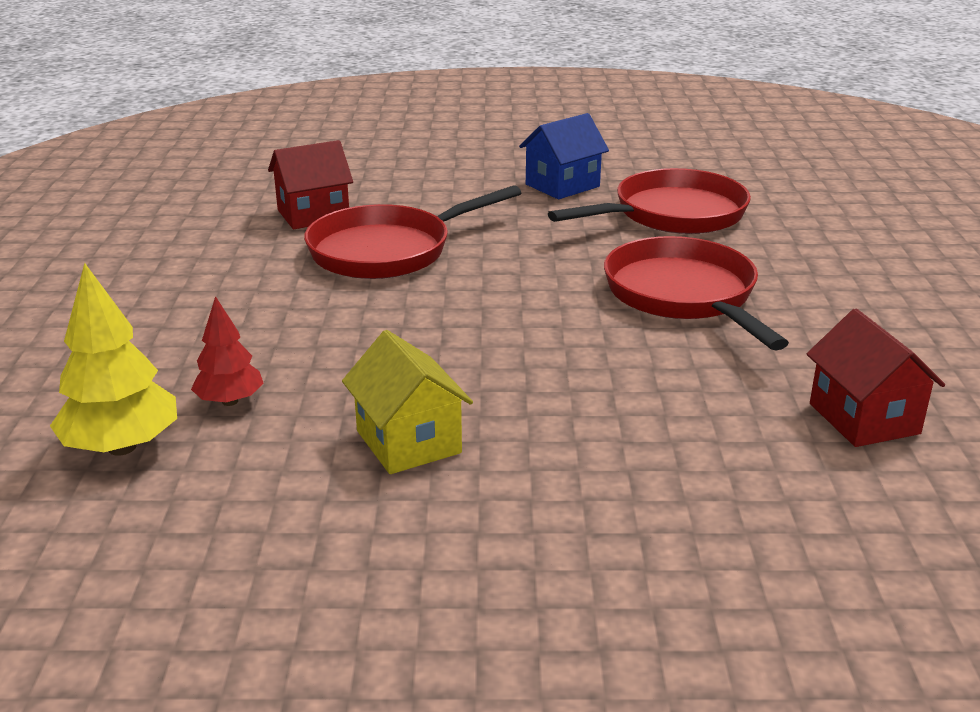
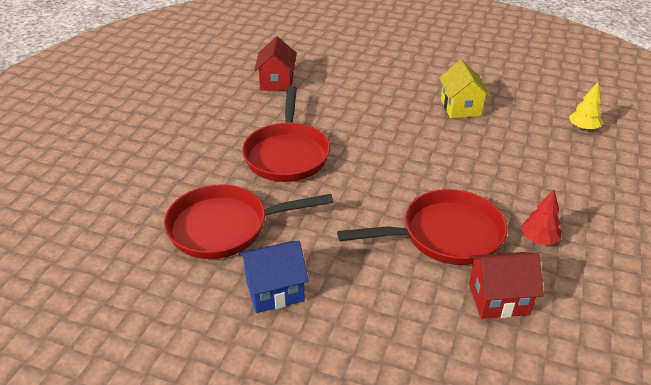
camera: 160 degrees left, 10 degrees up
yellow tree [50,263,177,456] -> yellow tree [569,82,602,131], size x0.62
red tree [191,296,264,406] -> red tree moved to [521,189,562,245]

